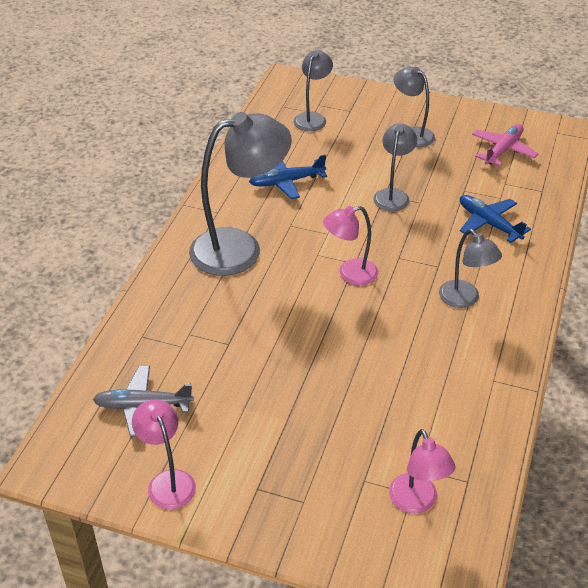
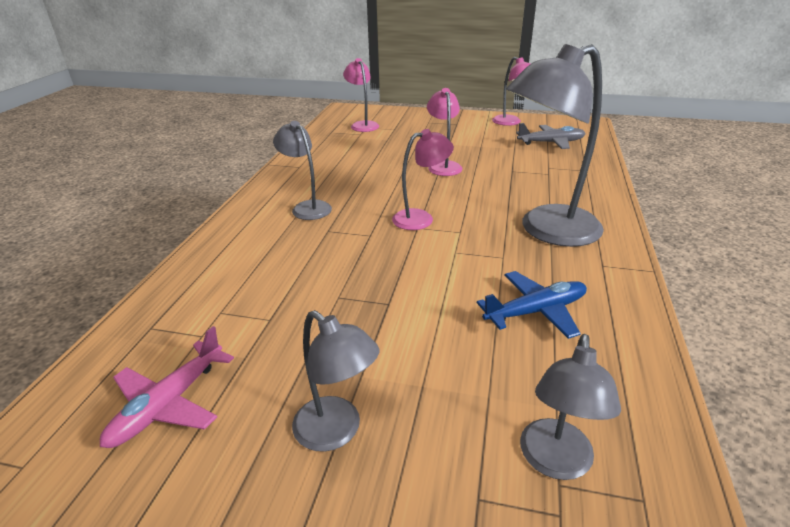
camera: 175 degrees right, 10 degrees down
grey lamp [373,123,417,211] -> none
blue plane [460,195,531,243] -> none
none -> pink lamp [427,88,463,176]

